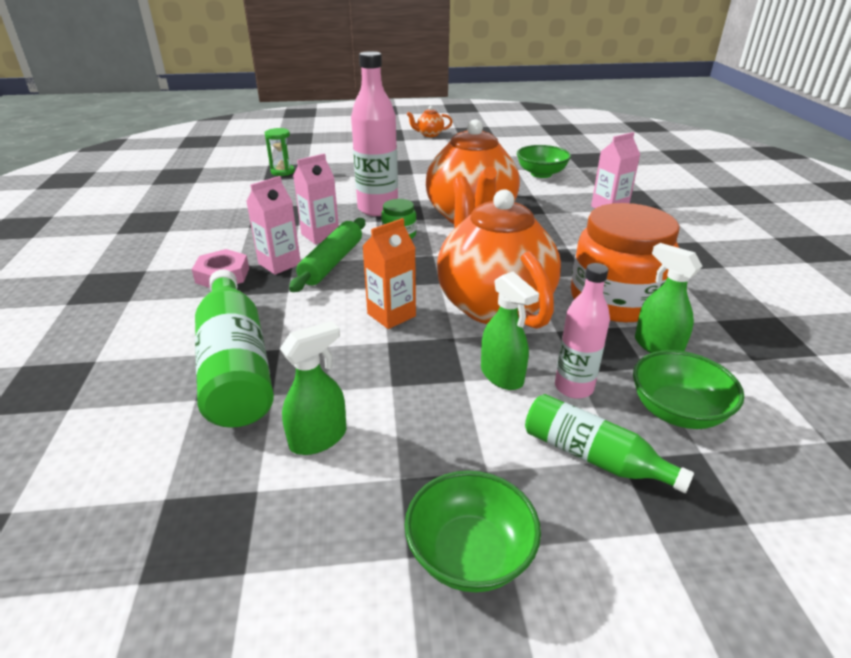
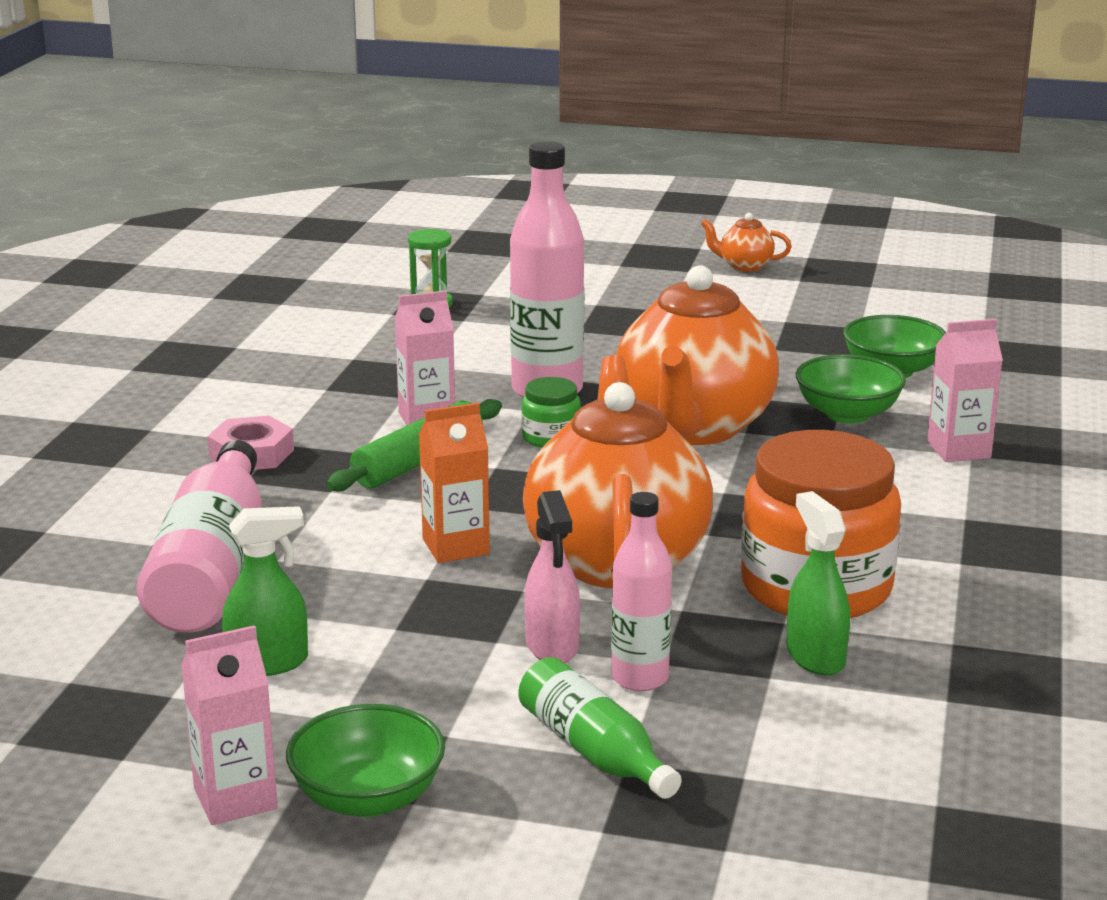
camera: 20 degrees right, 10 degrees down
green bottle [195,269,274,428] -> pink bottle [136,440,262,633]
pink carton [246,176,301,275] -> pink carton moved to [181,625,278,825]
green spray bottle [481,272,539,390] -> pink spray bottle [524,490,580,663]
green bowl [633,350,744,429] -> green bowl moved to [795,354,906,423]

